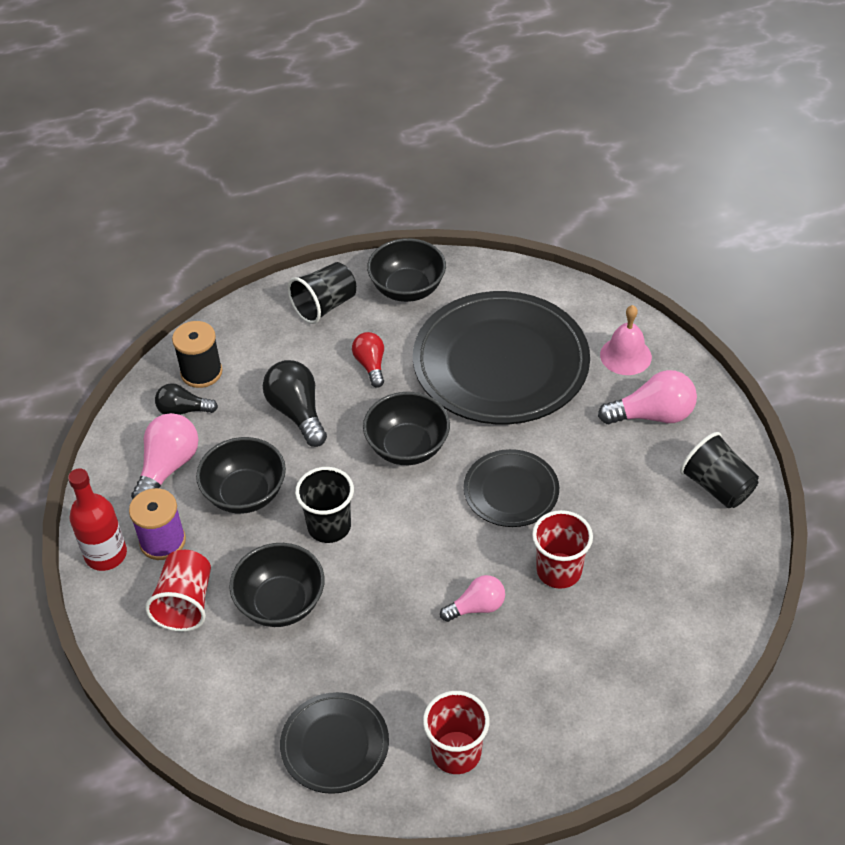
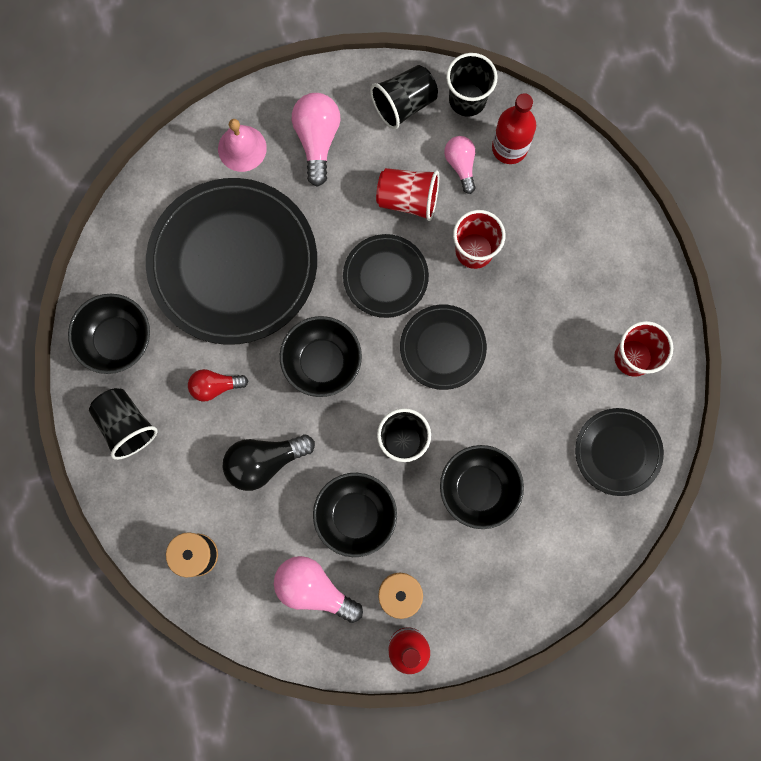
camera: 85 degrees left, 30 degrees up
red cup [145,550,211,632] -> red cup moved to [376,168,439,221]
black light bulb [155,383,218,415] -> none
pink light bulb [440,575,505,622] -> pink light bulb moved to [444,136,475,194]
none -> black plate [400,304,487,390]
none -> black cup [446,53,498,117]
none -> red bottle [492,93,536,164]

